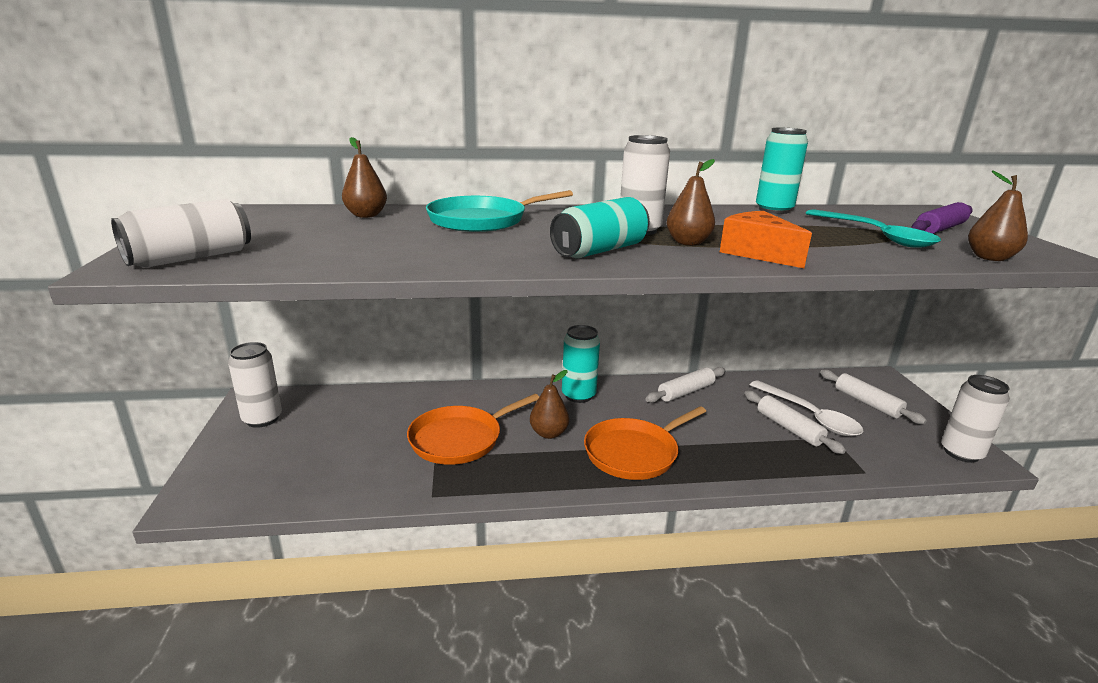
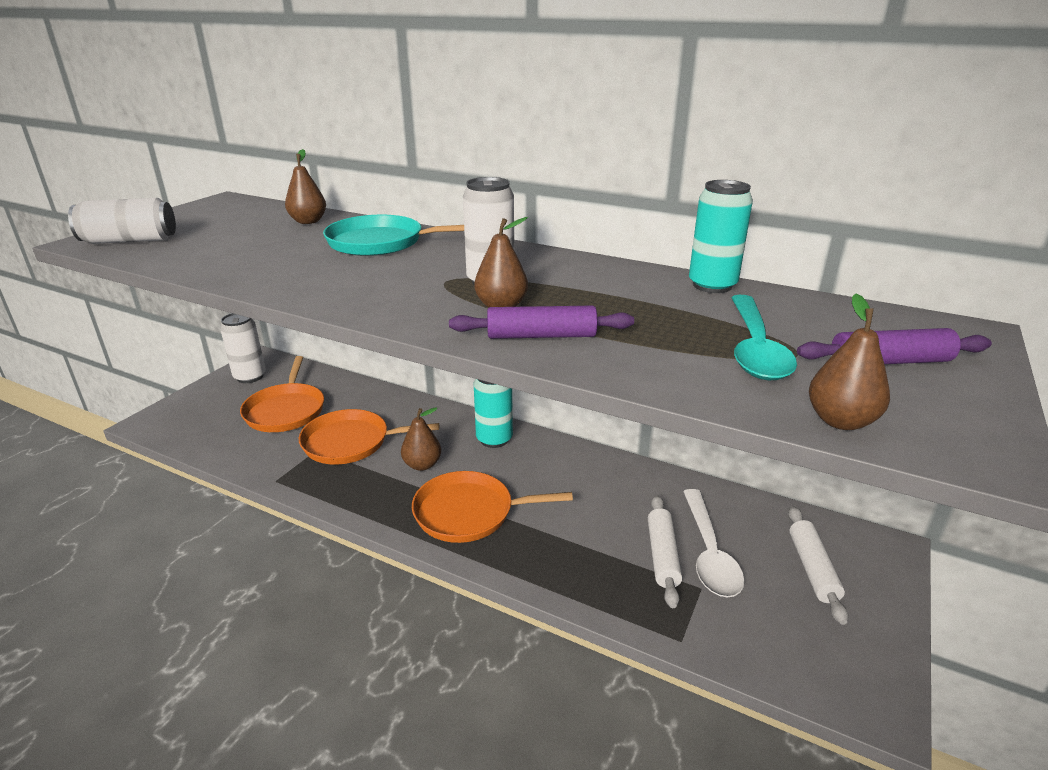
camera: 35 degrees right, 5 degrees up
turquoise can [550,197,650,258] -> none
white rolling pin [645,367,725,403] -> none
orange cheese [720,211,812,268] -> purple rolling pin [449,306,634,339]
white can [941,375,1010,463] -> none
none -> orange pan [240,356,324,432]

